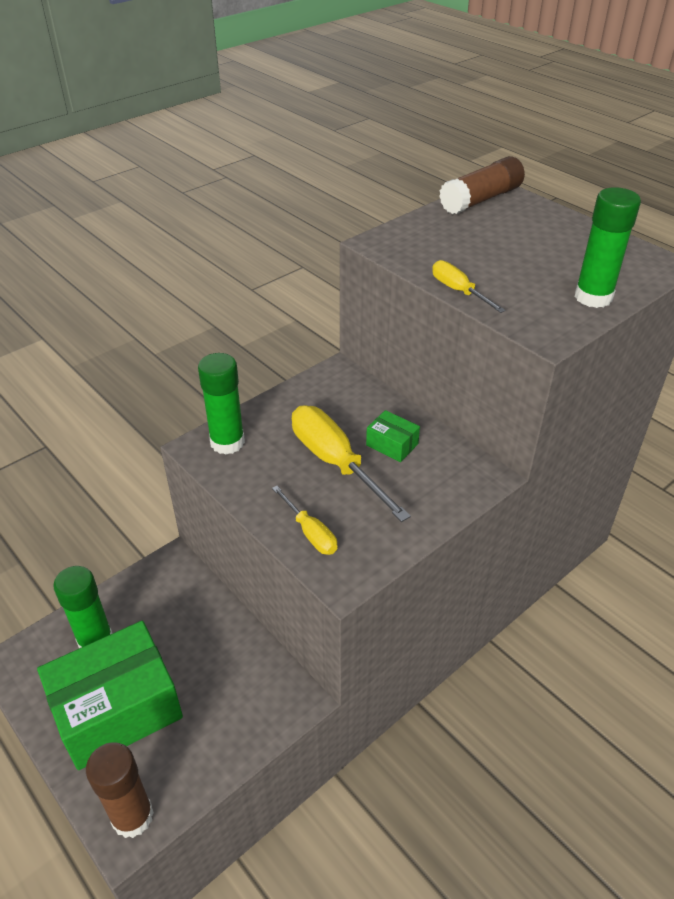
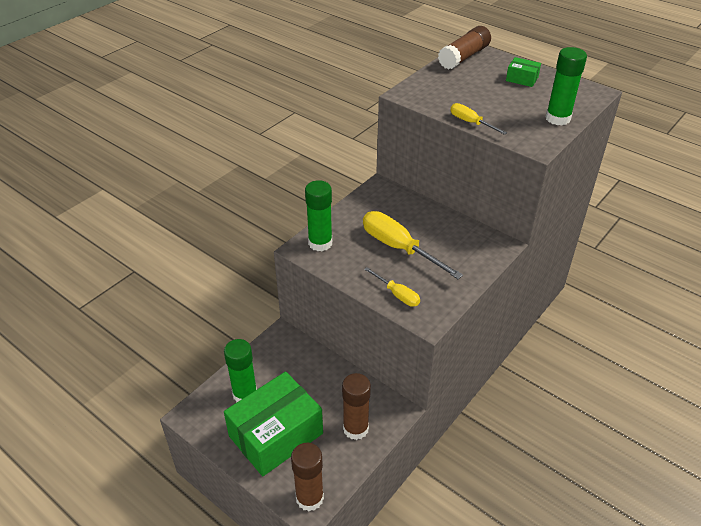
camera: 10 degrees left, 0 degrees up
green box [366,410,420,462] -> green box moved to [506,57,541,87]
none -> brown glue stick [342,373,371,440]

